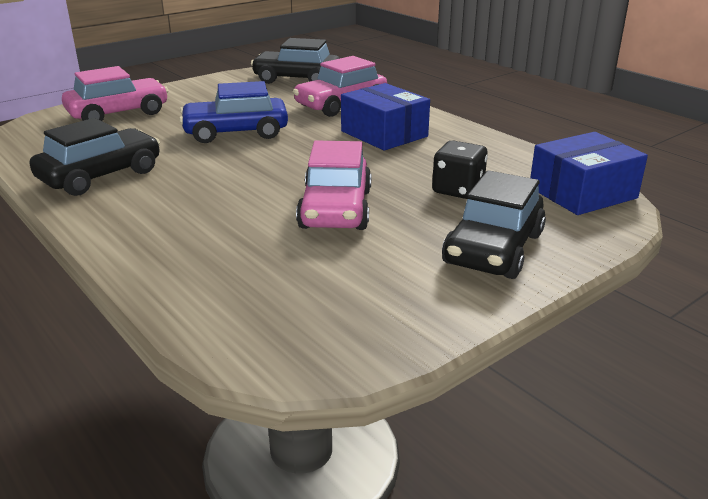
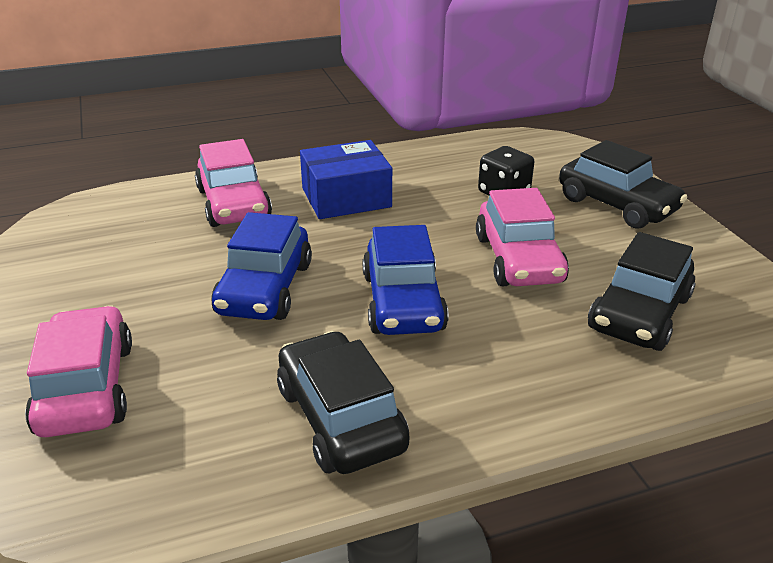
camera: 70 degrees left, 5 degrees up
black car [251,38,340,84] -> black car moved to [588,232,696,351]
pink car [296,141,371,230] -> pink car turned 60 degrees clockwise [476,188,569,286]
blue box [530,132,648,215] -> none
none -> blue car [363,225,449,335]

